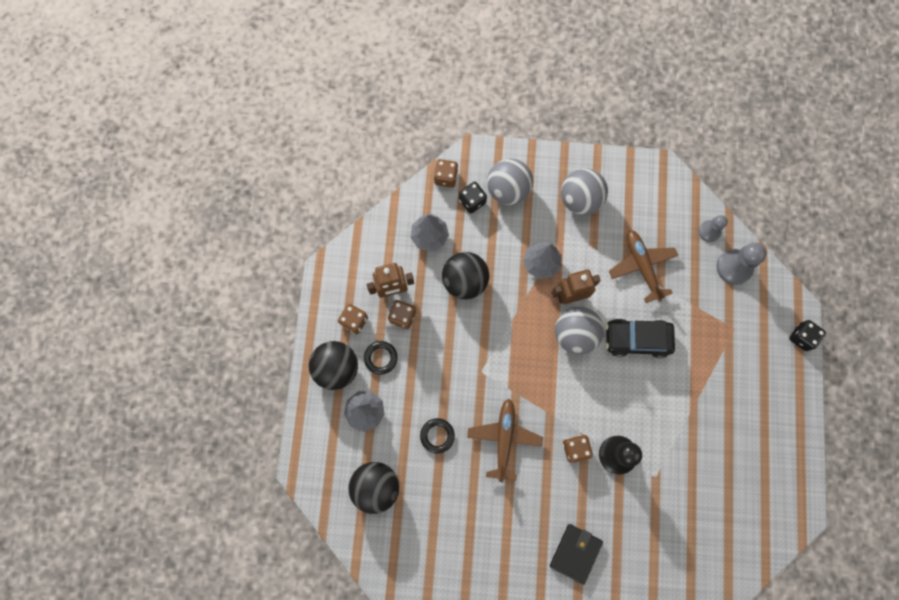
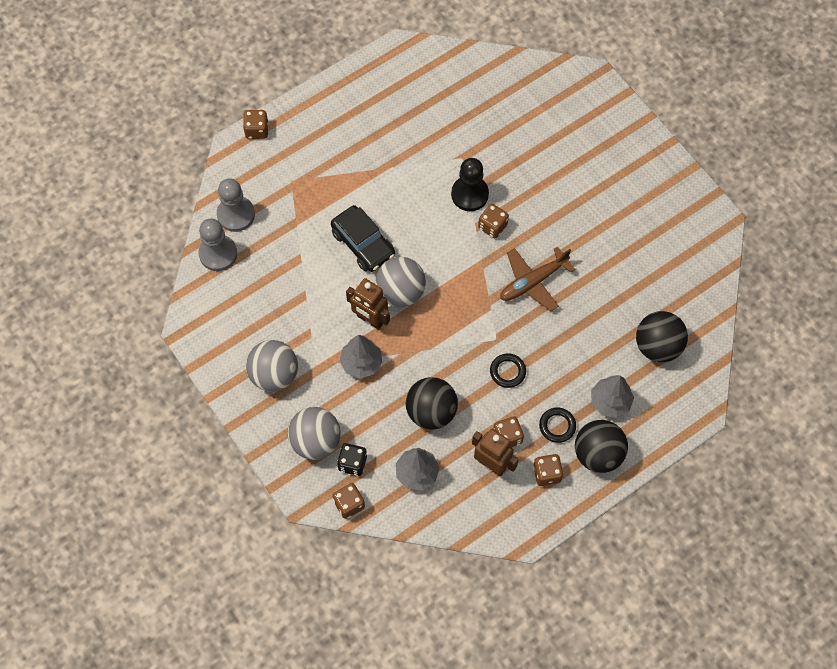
camera: 130 degrees left, 10 degrees down
black ring [420,418,455,454] -> black ring moved to [490,353,526,388]
black wallet [550,524,603,585] -> none
brown plane [609,230,678,303] -> none
grey pawn [699,215,728,242] -> grey pawn [198,218,237,271], size x1.61
black dice [789,320,826,351] -> brown dice [243,110,268,139]

